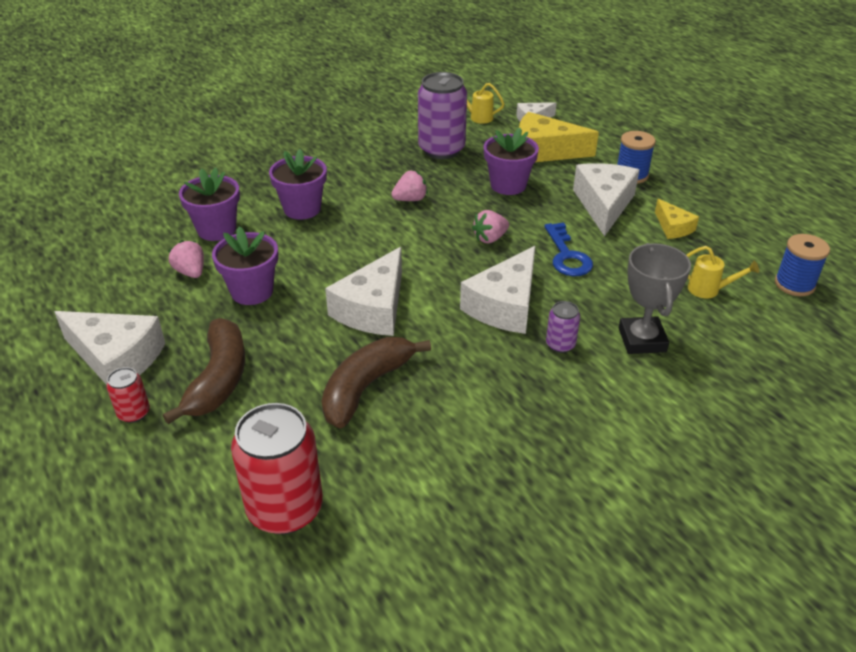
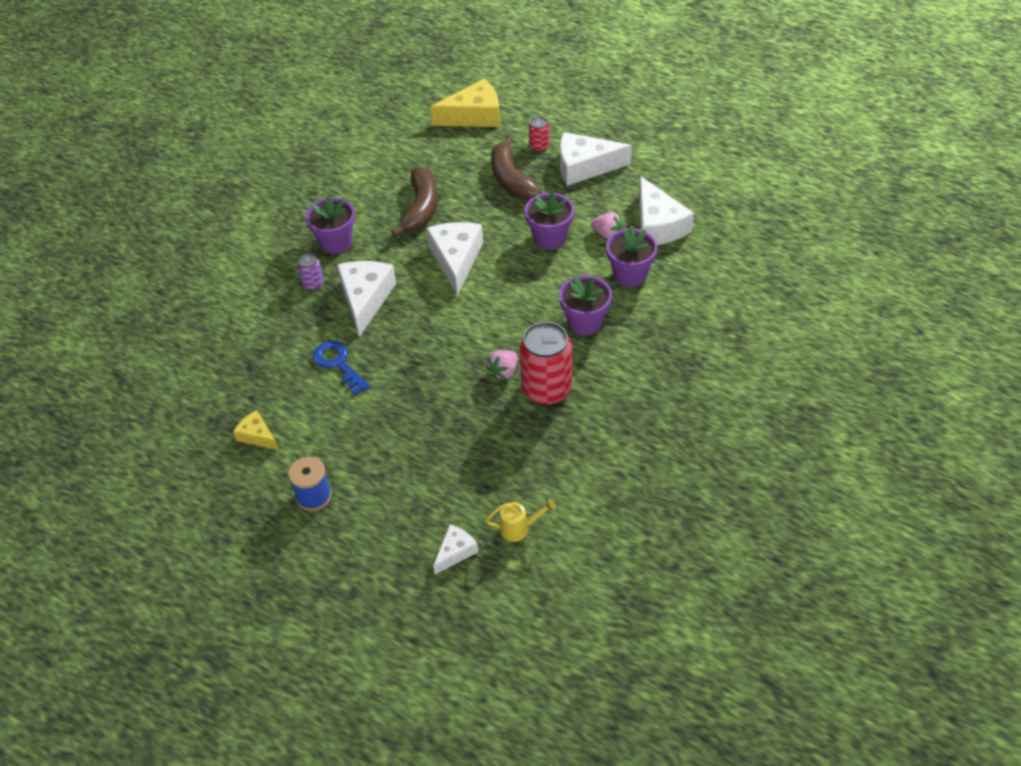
camera: 155 degrees right, 10 degrees up
red can [231,403,323,534] -> red can moved to [520,322,572,405]
purple can [418,72,467,159] -> none
pink strawberry [472,210,509,243] -> none
purple flower pot [484,128,539,195] -> purple flower pot moved to [305,196,355,254]
yellow cheese [519,112,599,162] -> yellow cheese moved to [430,79,500,127]
white cheese [573,163,639,237] -> white cheese moved to [639,176,694,245]
grey trophy [619,243,691,354] -> none
yellow watering can [687,246,759,298] -> none
blue spool [775,234,830,296] -> none

